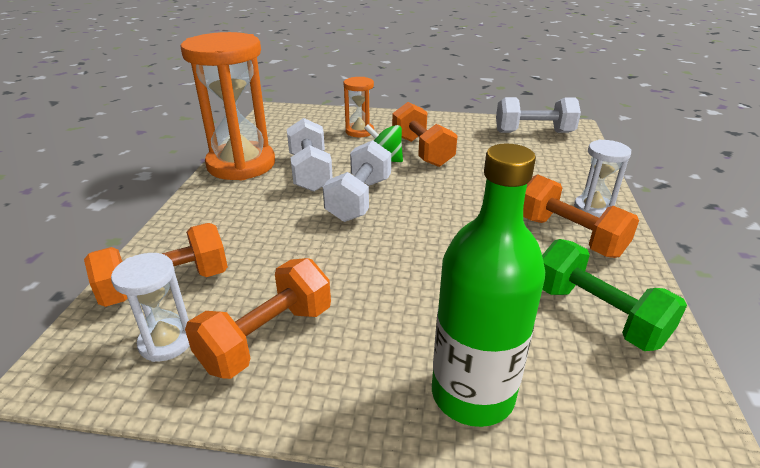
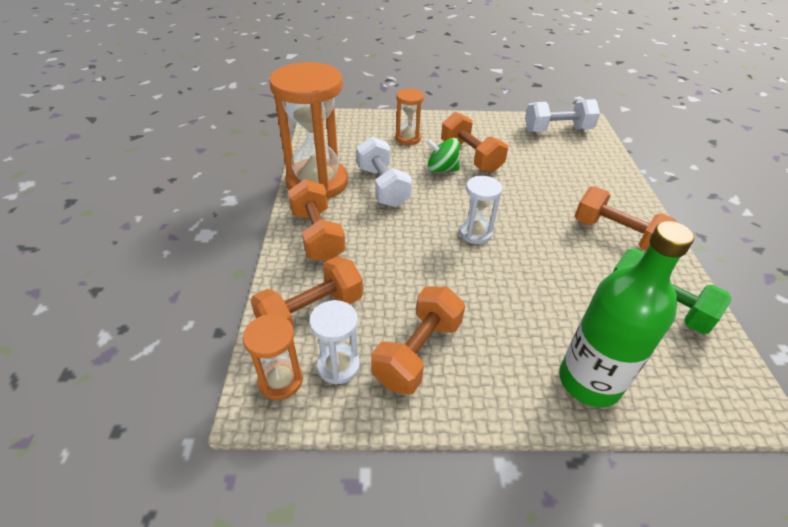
camera: 10 degrees left, 10 degrees up
white dumbbell [323,140,391,222] -> none
white hourglass [574,139,631,218] -> white hourglass moved to [459,176,502,244]
none -> orange hourglass [243,314,303,400]
none -> orange dumbbell [288,179,346,261]

